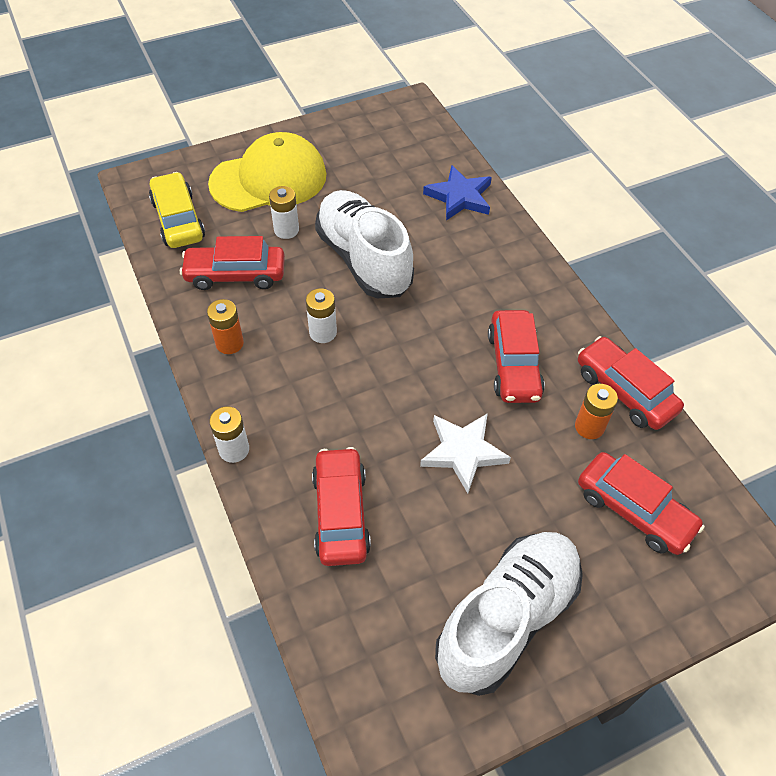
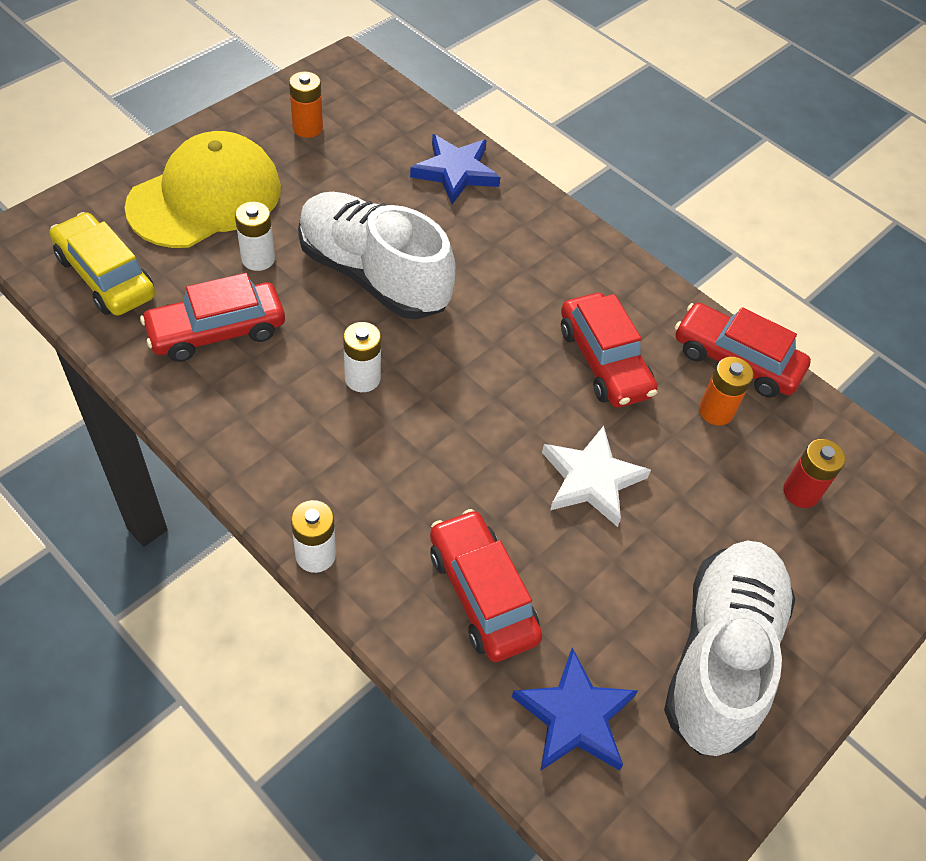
camera: 25 degrees left, 0 degrees up
orange battery [207,299,244,354] -> orange battery moved to [289,72,323,138]
red car [578,452,705,555] -> red battery [783,439,845,508]
none -> blue star [512,648,638,771]

